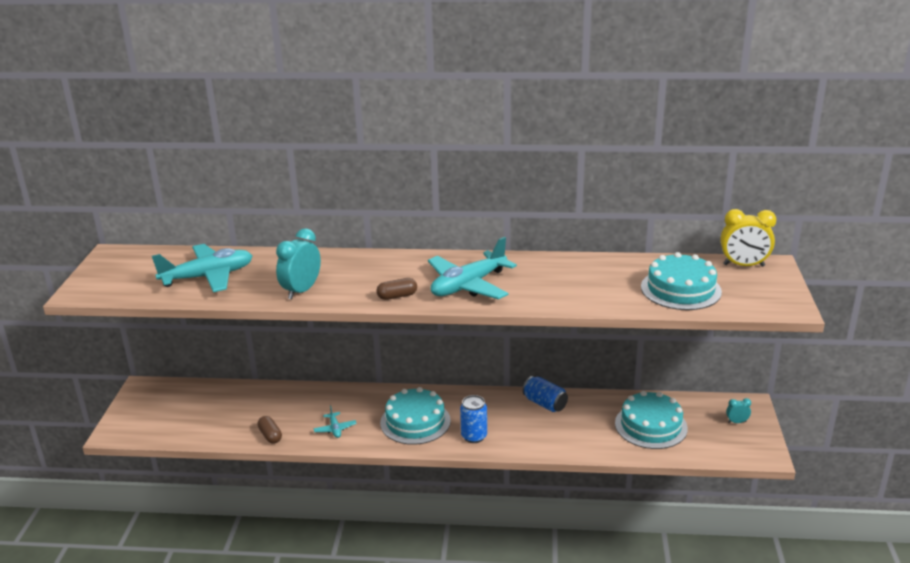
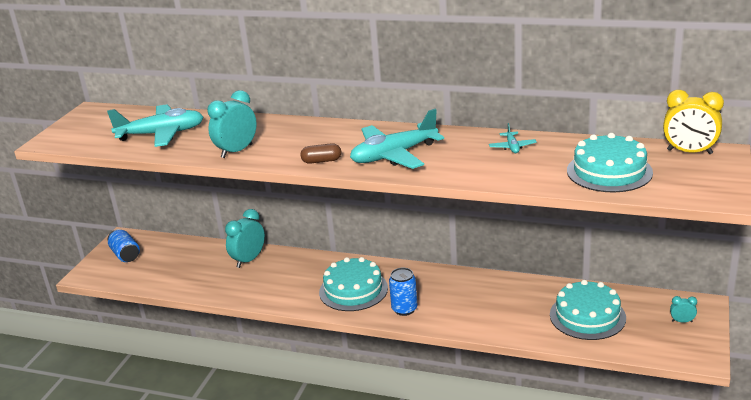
camera: 15 degrees right, 0 degrees up
brown capsule [257,416,282,444] -> none
turquoise plane [313,405,357,438] -> turquoise plane moved to [489,123,537,153]
blue can [522,376,568,412] -> blue can moved to [108,229,140,262]
none -> turquoise clock [225,209,265,268]

